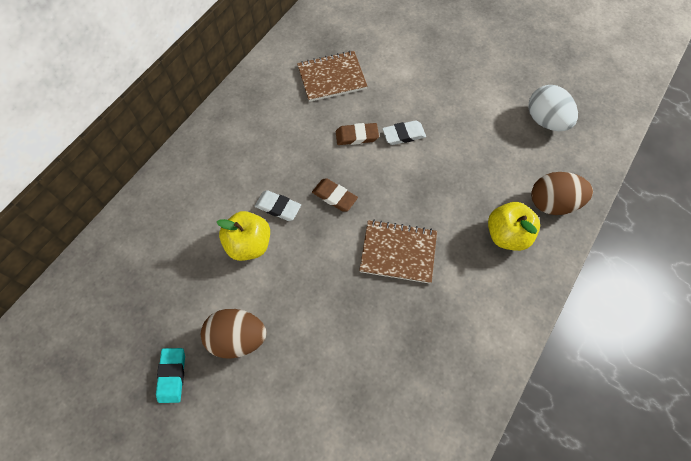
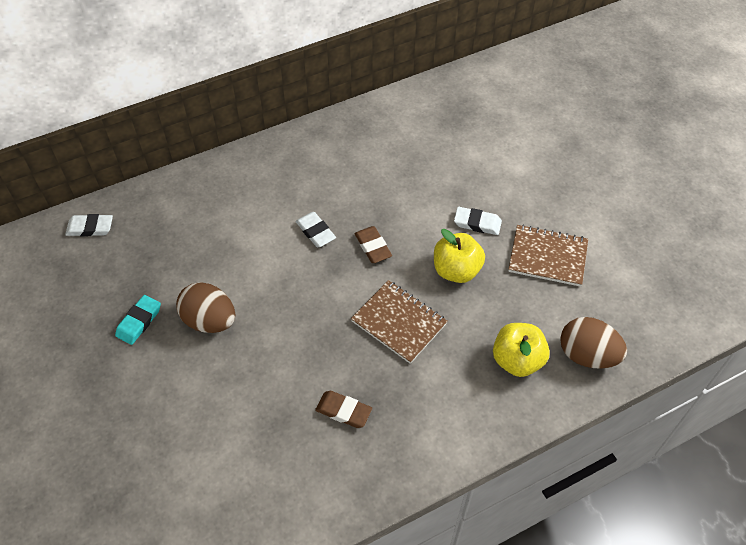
camera: 30 degrees right, 10 degrees down
yellow apple [217,211,270,261] -> yellow apple moved to [434,229,485,283]
brown notebook [297,51,368,102] -> brown notebook moved to [508,224,588,287]
brown eraser [336,123,379,145] -> brown eraser moved to [315,391,372,428]
white egg [528,85,578,131] -> none
none -> white eraser [65,214,113,236]

